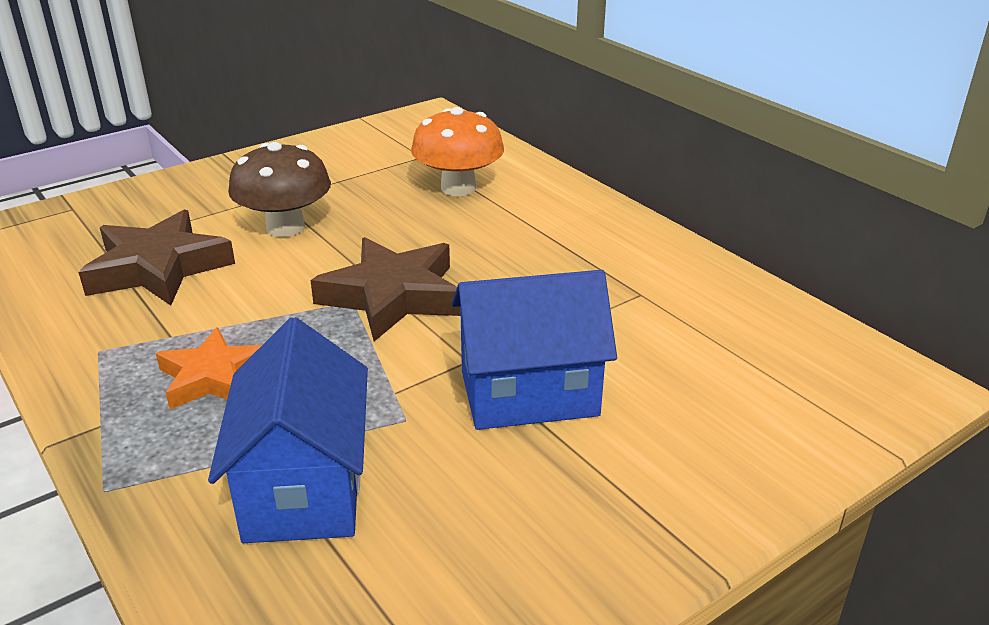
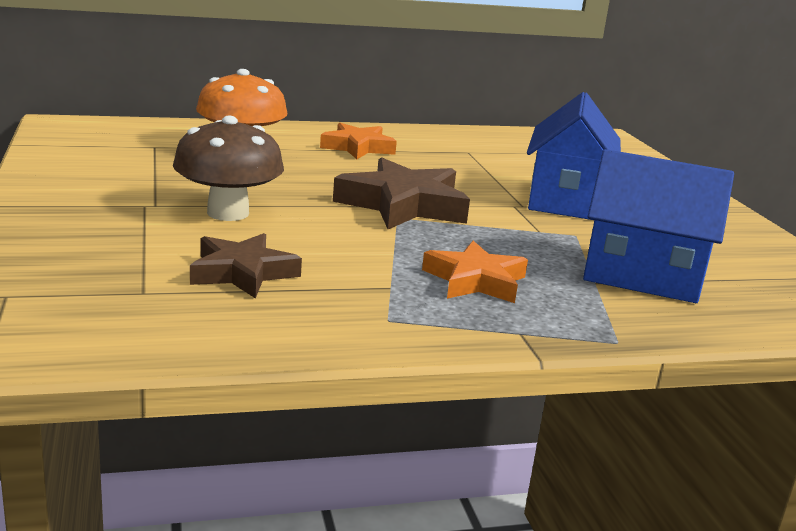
camera: 70 degrees left, 10 degrees down
brown star [79,210,235,306] -> brown star [190,233,302,299], size x0.66
none -> orange star [320,123,397,159]

